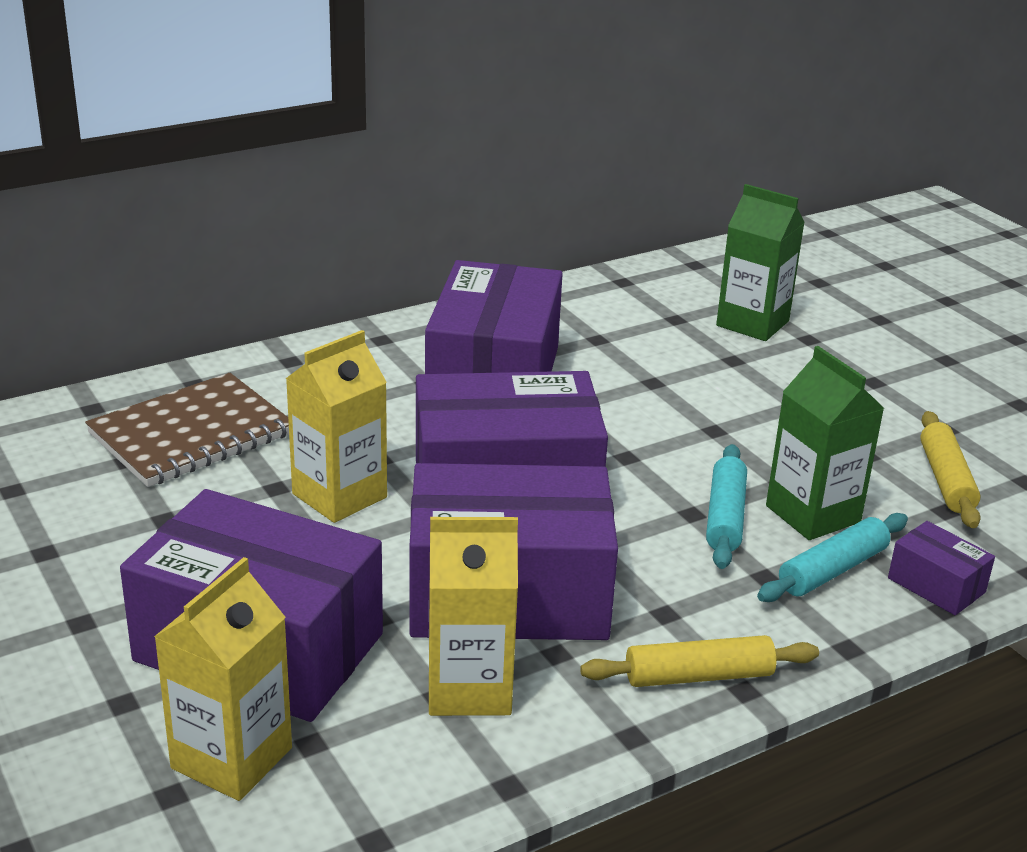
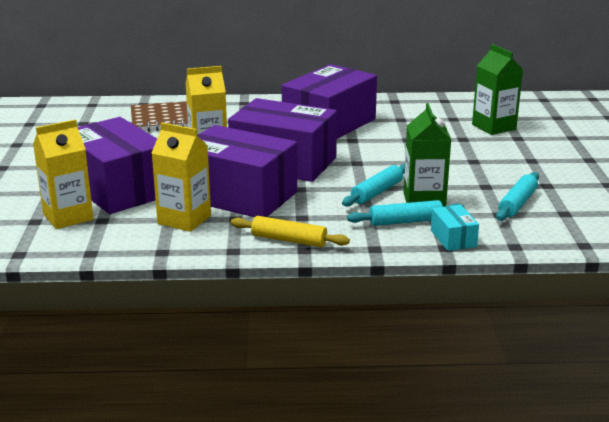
camera: 30 degrees right, 5 degrees down
purple box [888,521,995,615] -> turquoise box [431,205,479,251]
yellow rolling pin [920,411,981,528] -> turquoise rolling pin [496,172,539,221]

